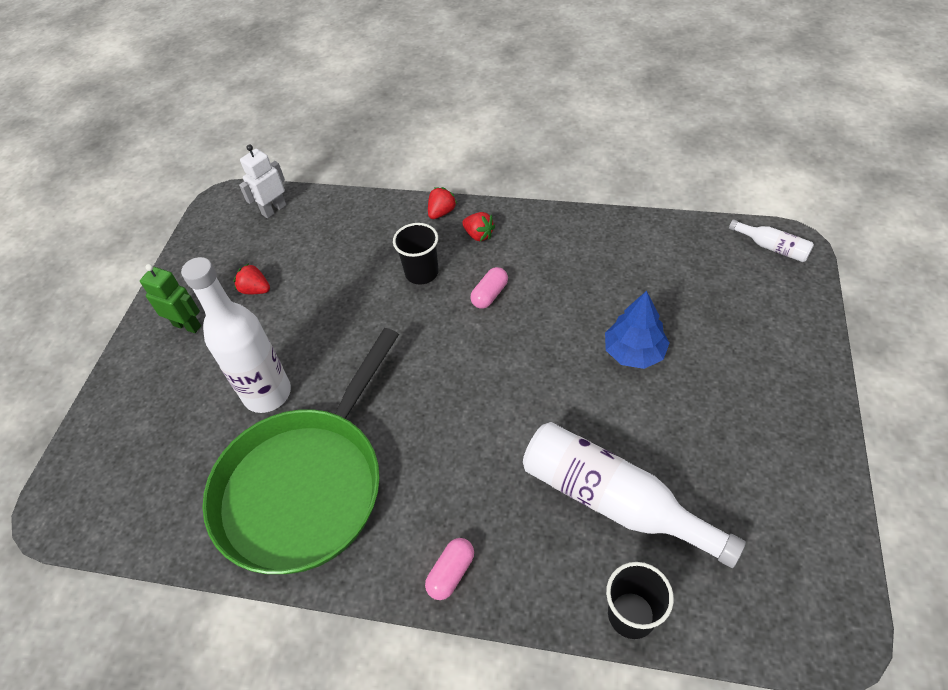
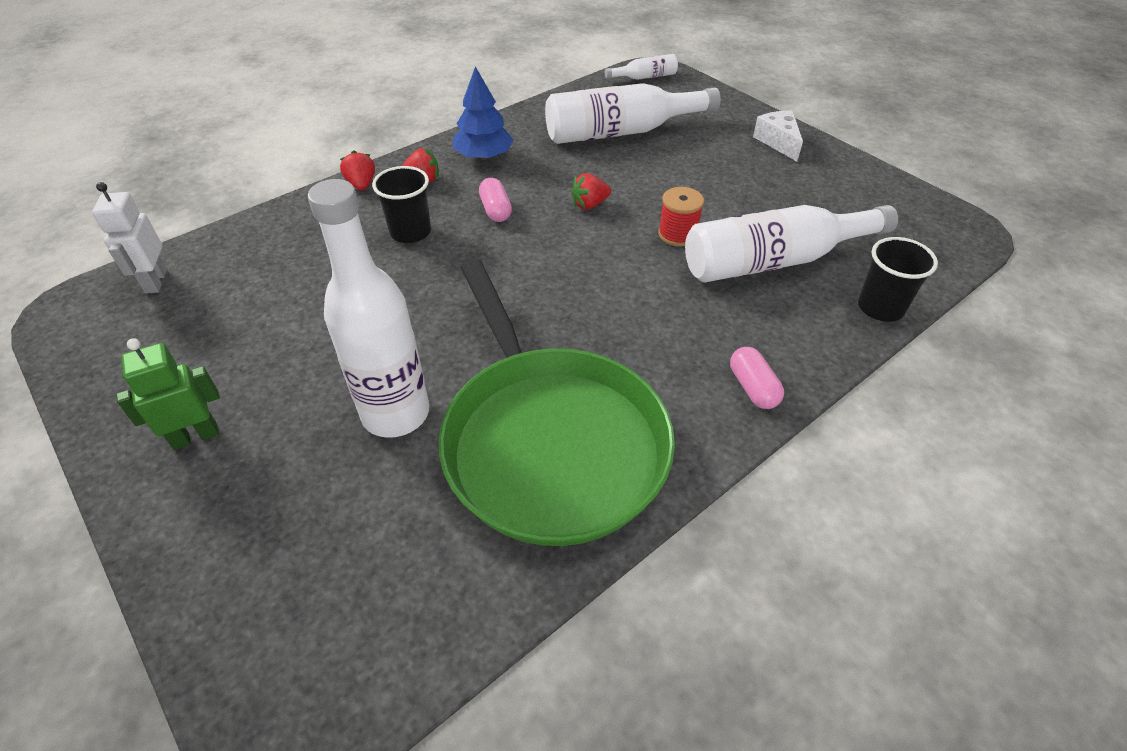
camera: 55 degrees left, 5 degrees down
red strawberry [234,263,270,294] -> red strawberry moved to [571,173,611,210]
blue tree [605,291,669,369] -> blue tree moved to [453,66,514,160]
none -> white bottle [545,83,721,144]
none -> red spool [658,187,704,247]
none -> white cheese [753,110,803,161]

